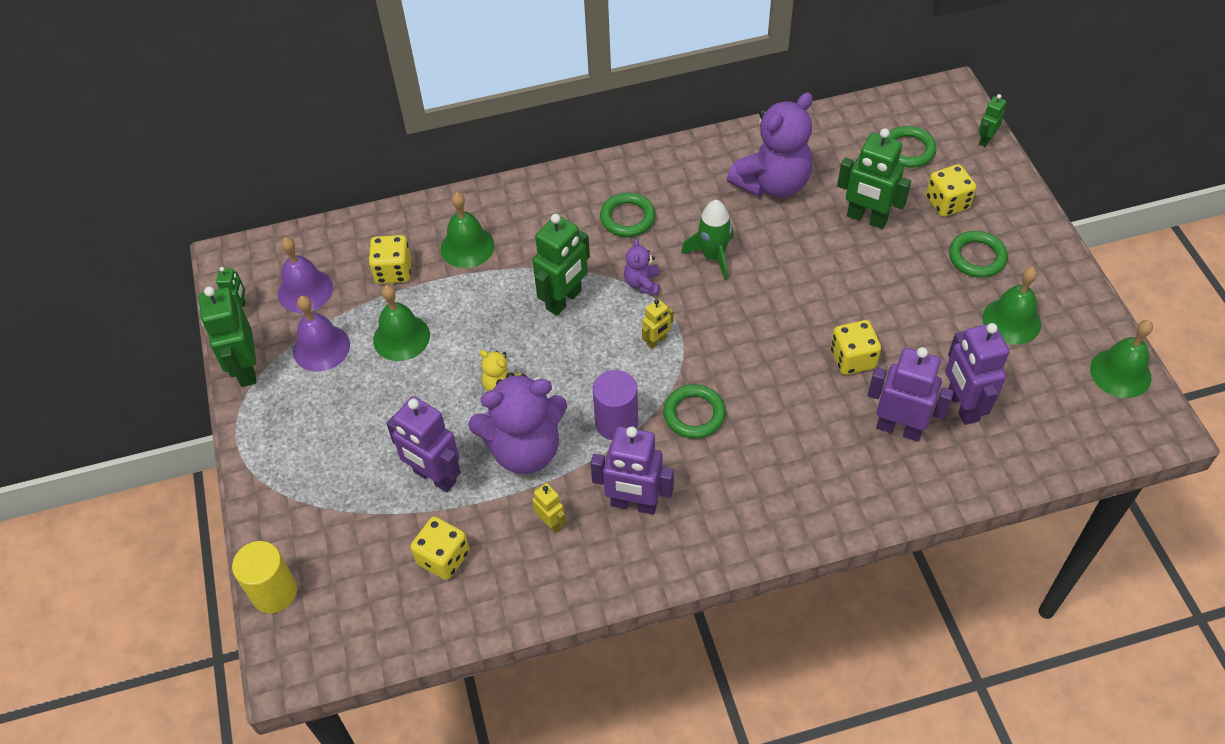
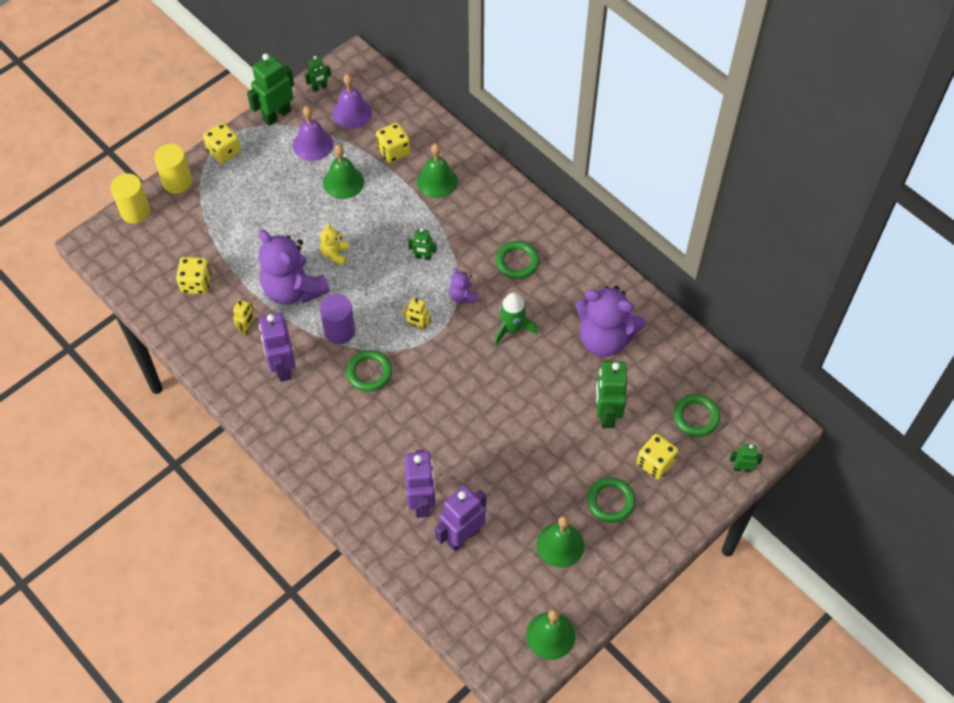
camera: 60 degrees right, 5 degrees up
purple robot [386,396,461,493] -> none
green robot [532,214,590,316] -> green robot [408,228,437,260], size x0.52
purple teddy bear [624,239,660,295] -> purple teddy bear turned 90 degrees counterclockwise [449,268,479,304]
yellow dice [831,320,881,375] -> yellow dice moved to [203,123,241,164]
none -> yellow cylinder [154,144,192,194]

